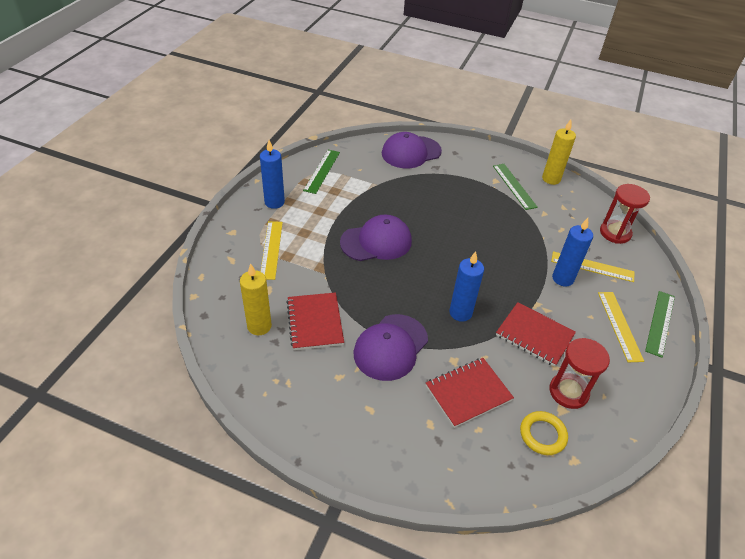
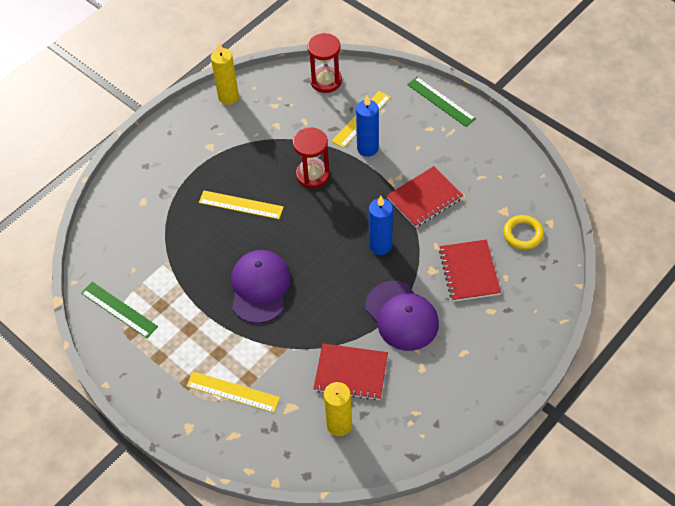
camera: 65 degrees left, 10 degrees up
blue candle [260,140,285,209] -> none
purple cap [382,132,442,169] -> none
green ruler [493,164,538,210] -> none
red hourglass [549,338,610,409] -> red hourglass moved to [293,128,330,188]
yellow ruler [598,292,644,362] -> yellow ruler moved to [199,191,284,219]

